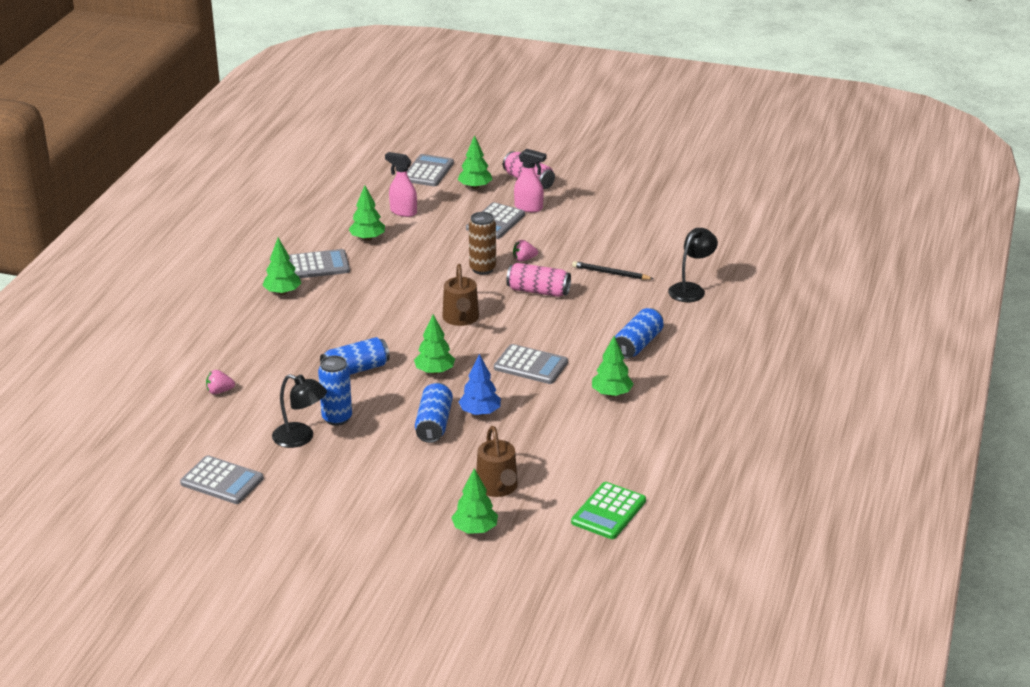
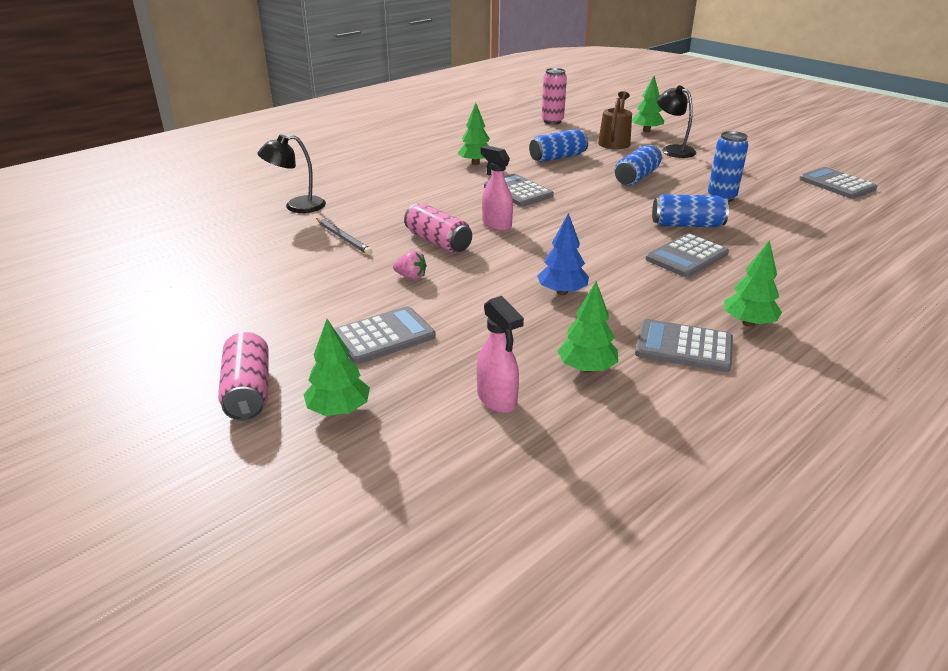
camera: 150 degrees left, 0 degrees up
pink strawberry [206,370,235,394] -> none
black lamp [272,374,327,448] -> black lamp moved to [657,86,696,158]
grey calculator [407,154,454,186] -> grey calculator moved to [646,233,729,277]
green tree [414,314,455,374] -> none
brown watering can [442,264,479,326] -> none
blue tree [459,354,501,416] -> blue tree moved to [537,213,589,295]
brown can [469,212,496,275] -> none
pink spray bottle [514,149,546,212] -> pink spray bottle moved to [480,146,513,231]
green calculator [571,482,646,539] -> pink can [541,68,567,125]
black pencil [572,261,654,280] -> grey pencil [316,218,372,255]
blue can [615,308,664,359] -> blue can moved to [529,129,588,162]

